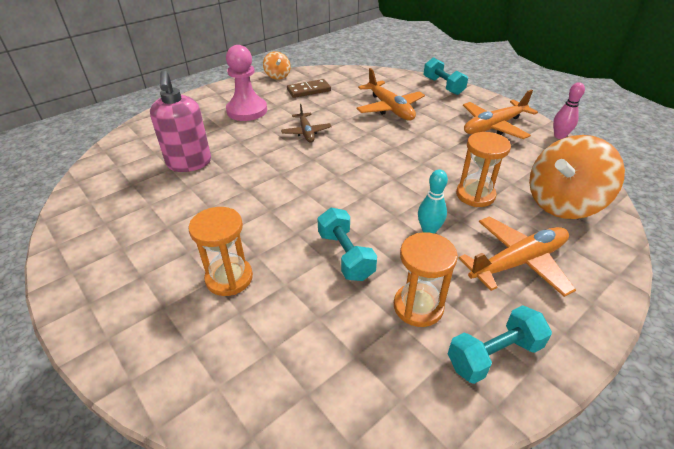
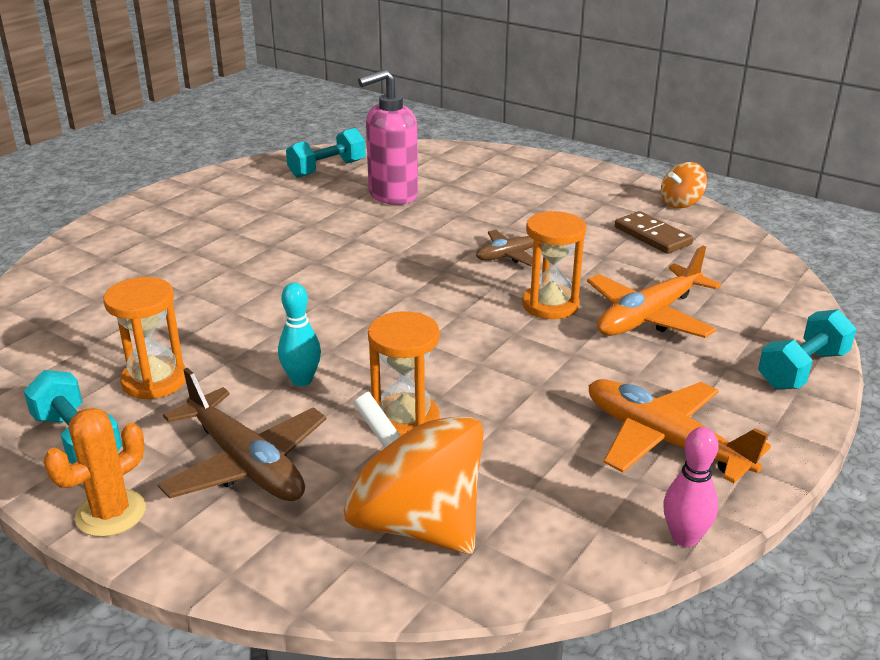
camera: 75 degrees right, 10 degrees down
orange hourglass [188,207,253,296] -> orange hourglass moved to [522,211,586,319]
pink pawn [226,45,267,121] -> none
turquoise dumbbell [317,208,377,281] -> turquoise dumbbell moved to [286,128,366,178]
orange plane [459,216,576,297] -> brown plane [157,368,327,501]
none -> orange cactus [44,408,146,537]

